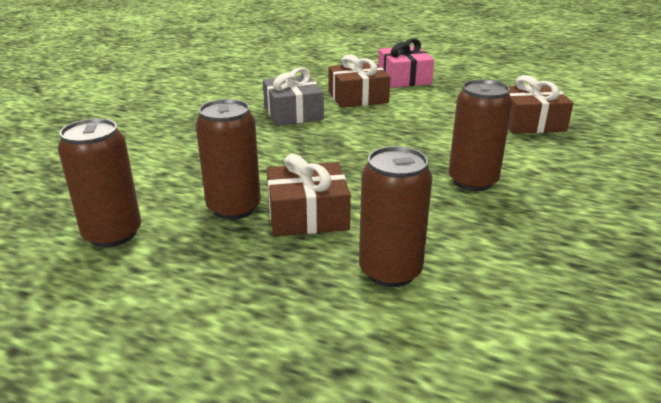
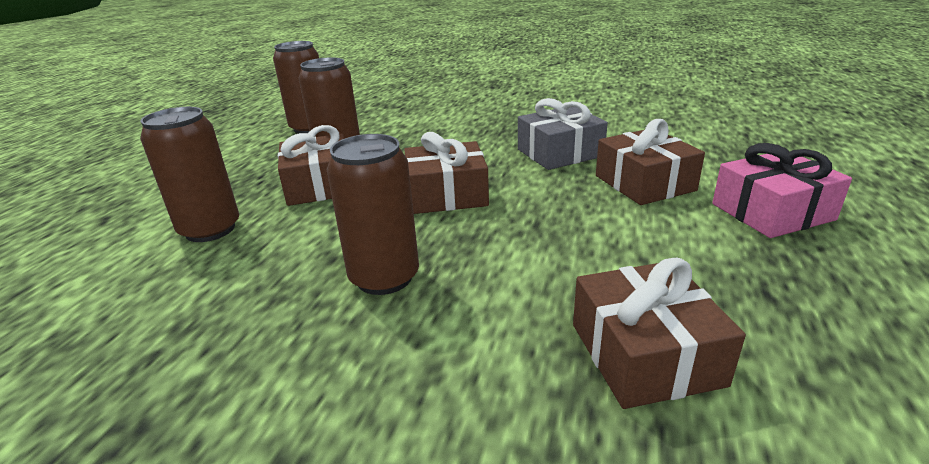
camera: 85 degrees right, 0 degrees up
none -> brown gift [404,132,489,214]

